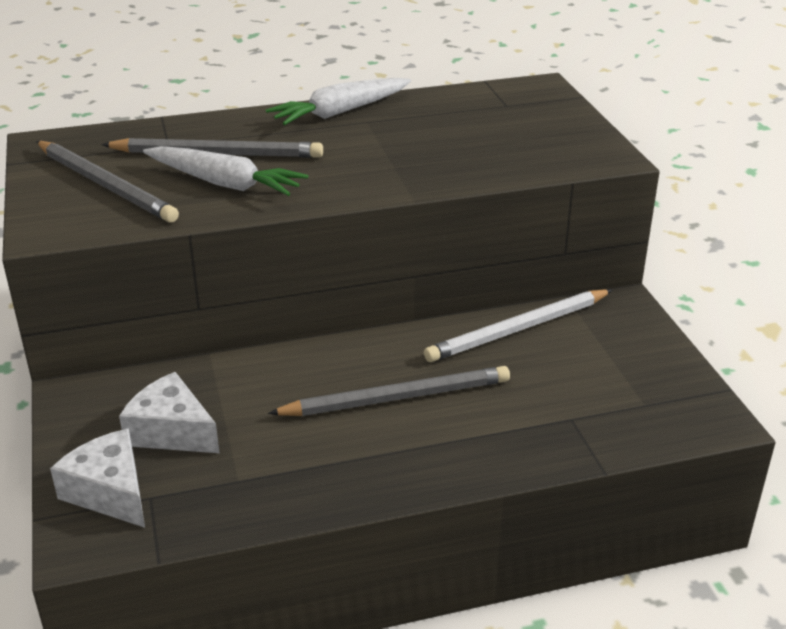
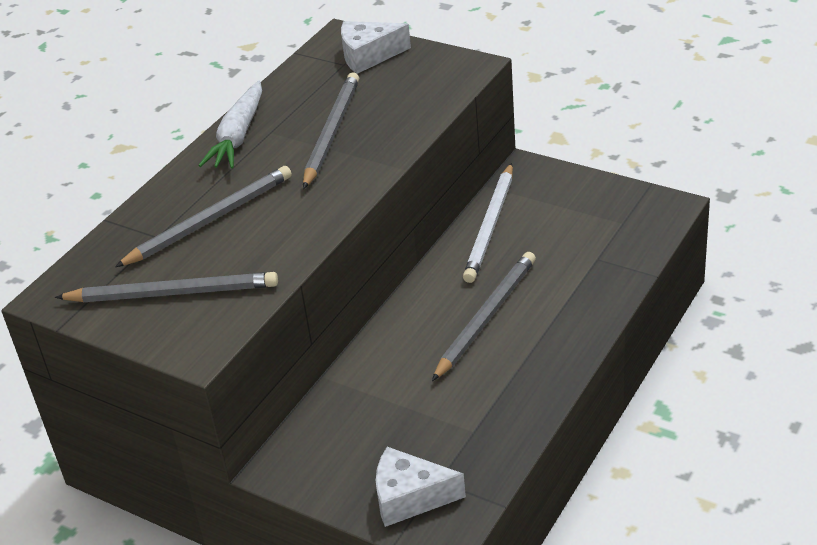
camera: 40 degrees left, 5 degrees up
white cheese [119,372,220,453] -> white cheese moved to [341,21,411,74]
white carrot [143,146,308,196] -> none
none -> grey pencil [303,72,359,189]

